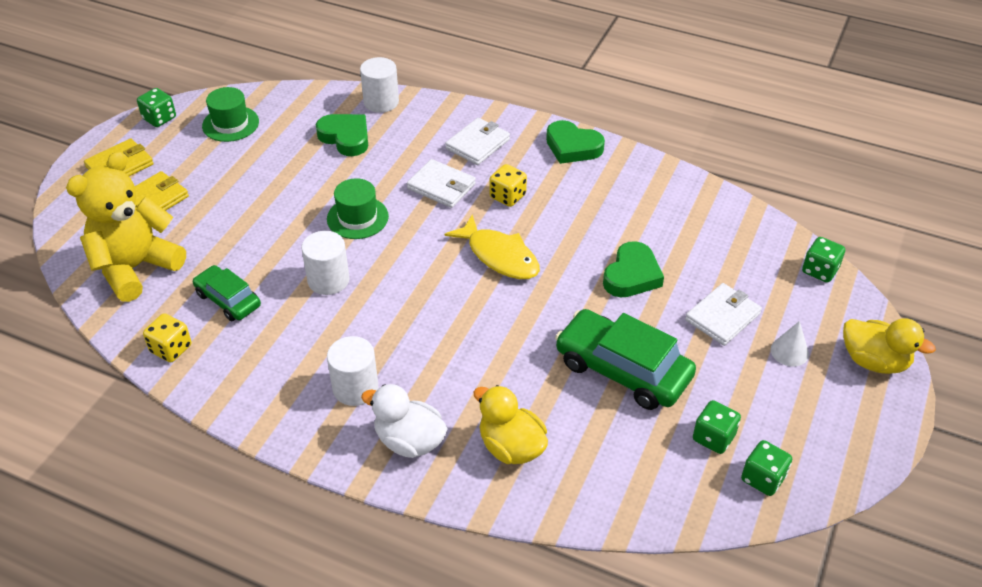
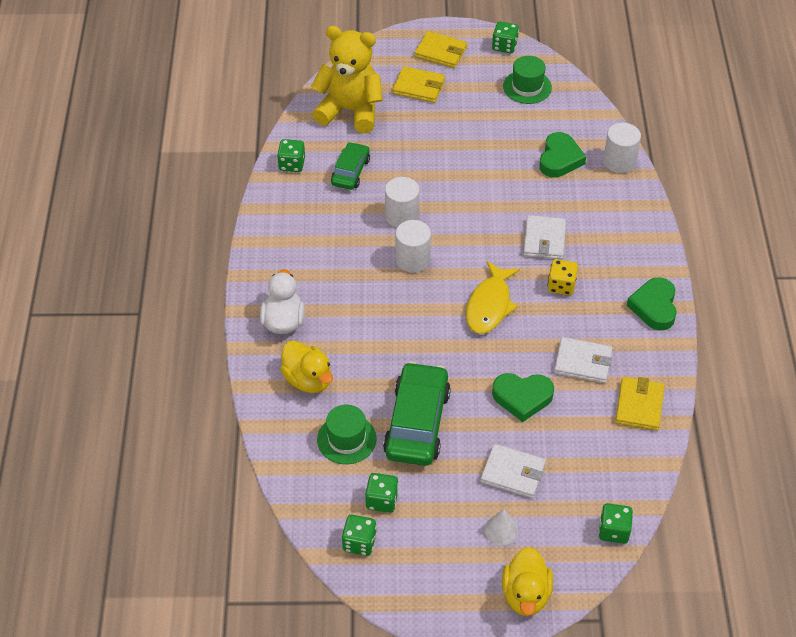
camera: 65 degrees right, 5 degrees up
yellow dice [143,313,192,362] -> green dice [277,139,305,172]
green hat [327,178,389,239] -> green hat moved to [317,405,377,464]
white cylinder [327,336,378,406] -> white cylinder moved to [396,220,431,273]
white wallet [445,118,510,165] -> white wallet moved to [554,337,613,383]
yellow duck [473,385,548,464] -> yellow duck turned 120 degrees clockwise [280,340,333,393]
none -> yellow wallet [615,377,665,431]

